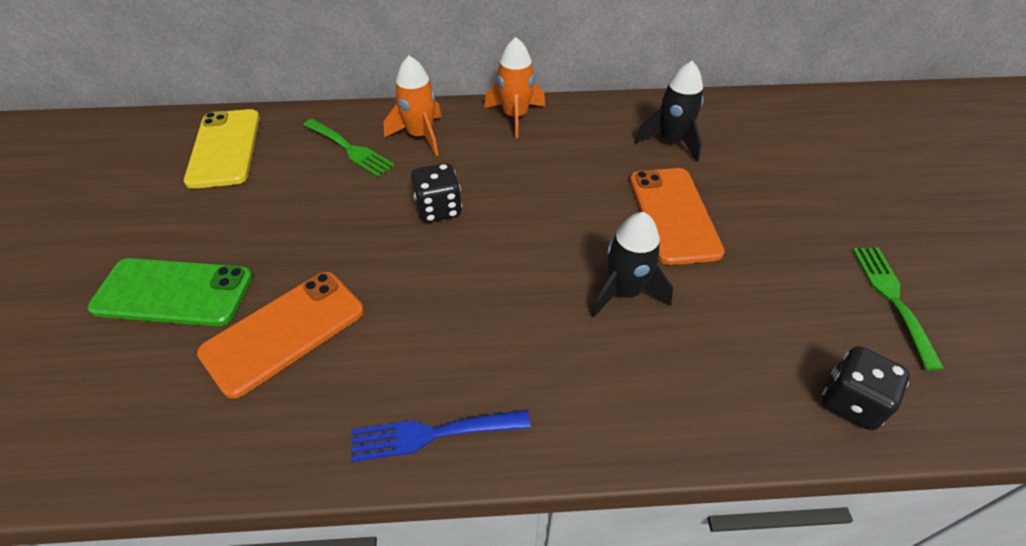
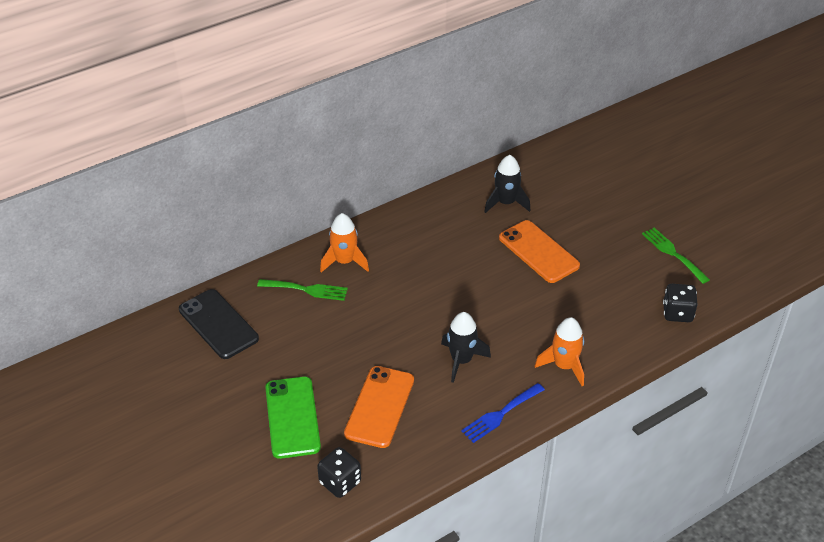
camera: 30 degrees left, 5 degrees down
green phone [88,258,253,326] -> green phone turned 75 degrees counterclockwise [265,376,321,459]
yellow phone [184,109,260,189] -> black phone [179,289,259,359]
black dice [411,163,462,222] -> black dice moved to [317,447,361,498]
orange rocket [484,37,545,138] -> orange rocket moved to [535,317,584,386]
black rocket [591,212,673,318] -> black rocket moved to [441,312,491,383]

